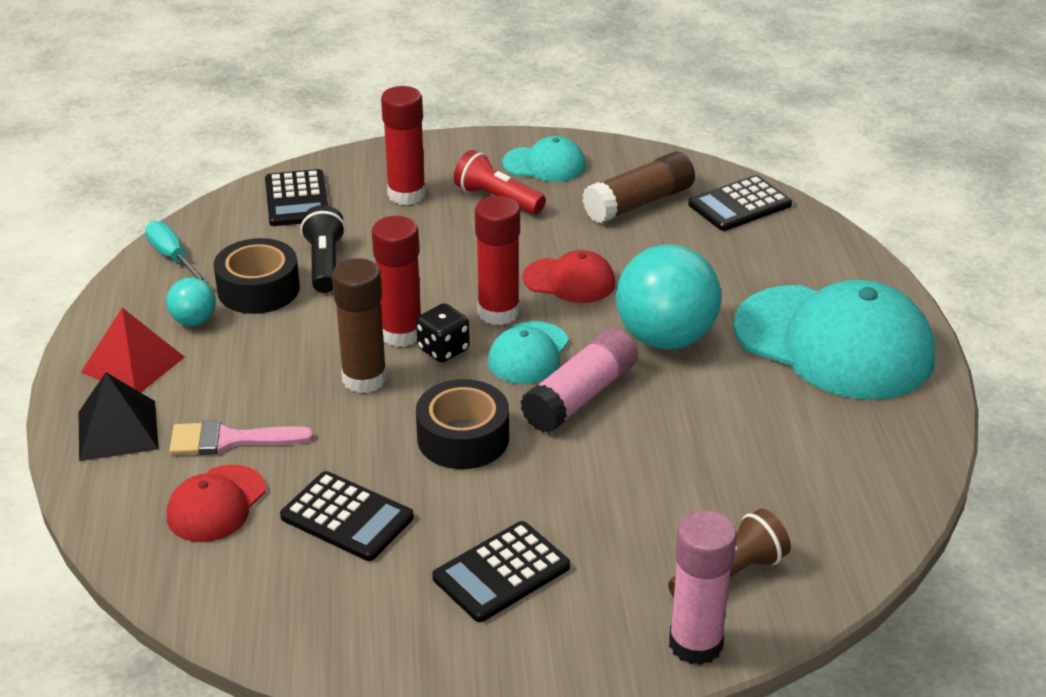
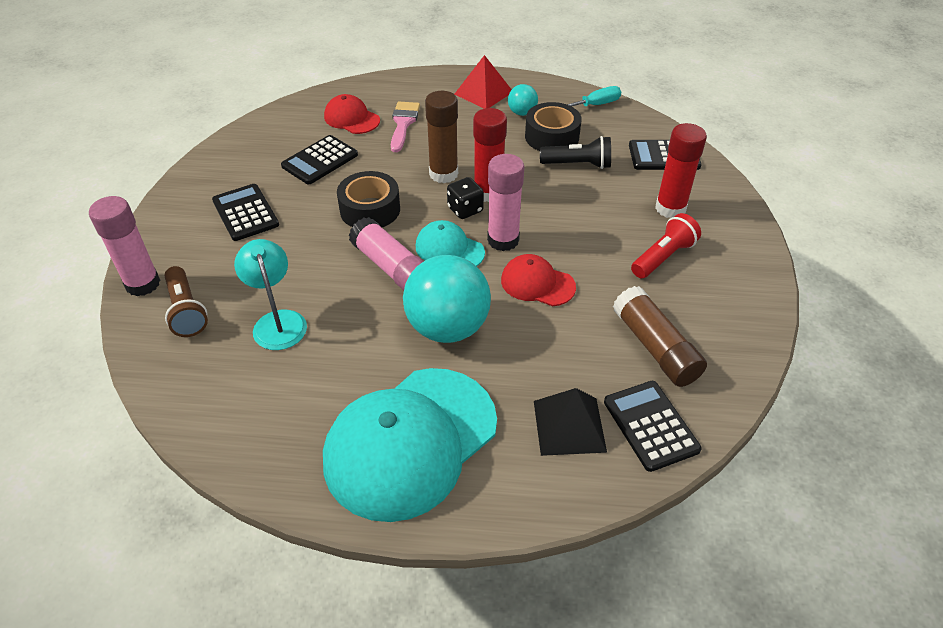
camera: 100 degrees right, 10 degrees up
black pyramid [79,372,159,461] -> black pyramid moved to [534,388,607,456]
red glue stick [475,196,520,325] -> pink glue stick [487,154,525,251]
turquoise cap [502,136,586,182] -> none
red cap [523,250,615,303] -> red cap turned 90 degrees clockwise [501,254,576,306]
none -> turquoise lamp [234,239,307,350]

